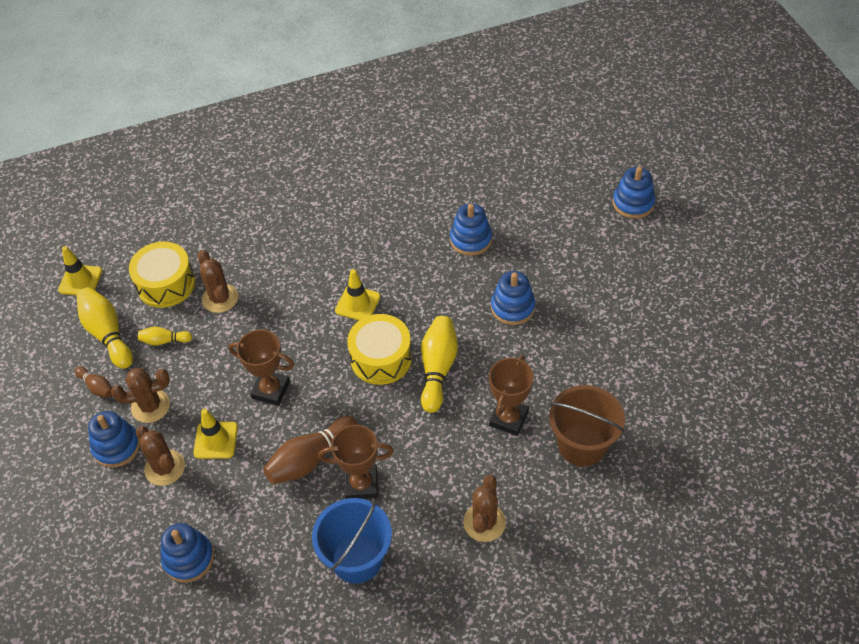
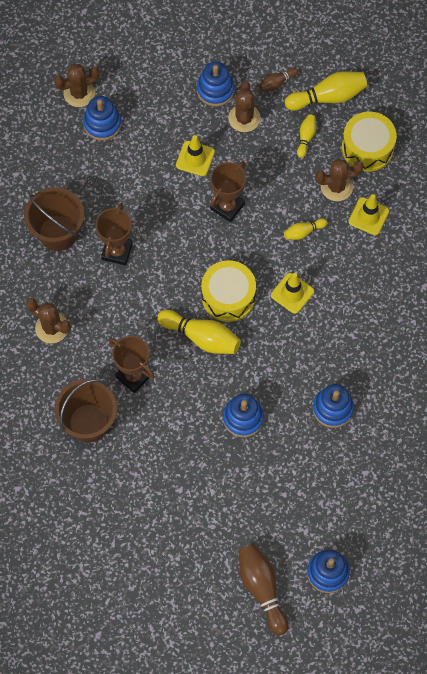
camera: 105 degrees right, 15 degrees up
yellow traffic cone [58,246,102,295] -> yellow traffic cone moved to [348,194,389,235]
brown cactus [136,426,185,486] -> brown cactus moved to [54,64,100,107]
brown bowling pin [263,416,358,484] -> brown bowling pin moved to [239,544,288,635]
blue bucket [312,498,392,583] -> brown bucket [24,187,84,251]
none -> yellow bowling pin [284,218,327,240]

